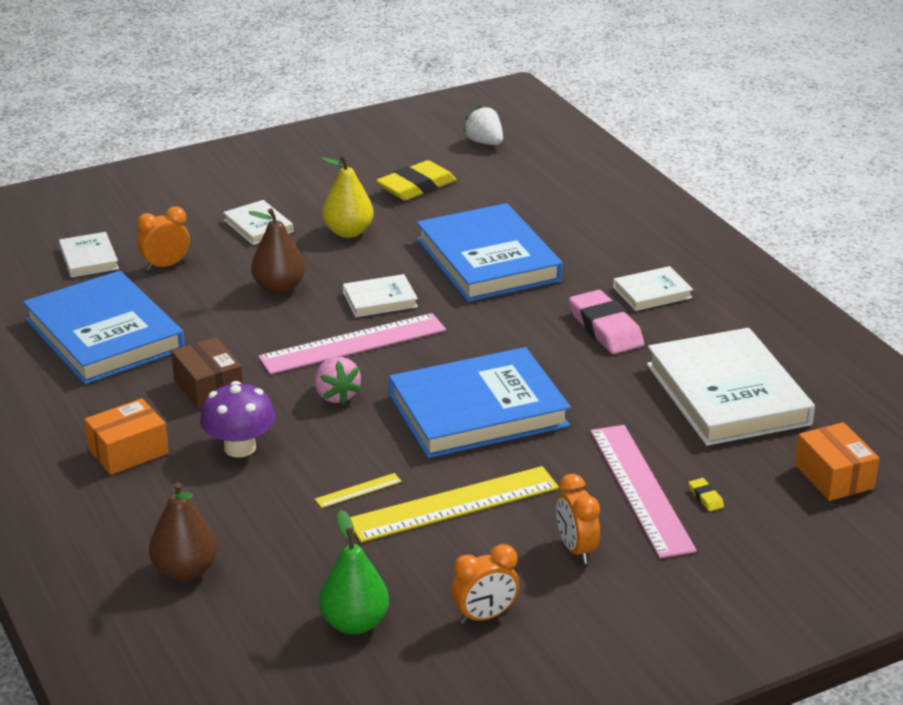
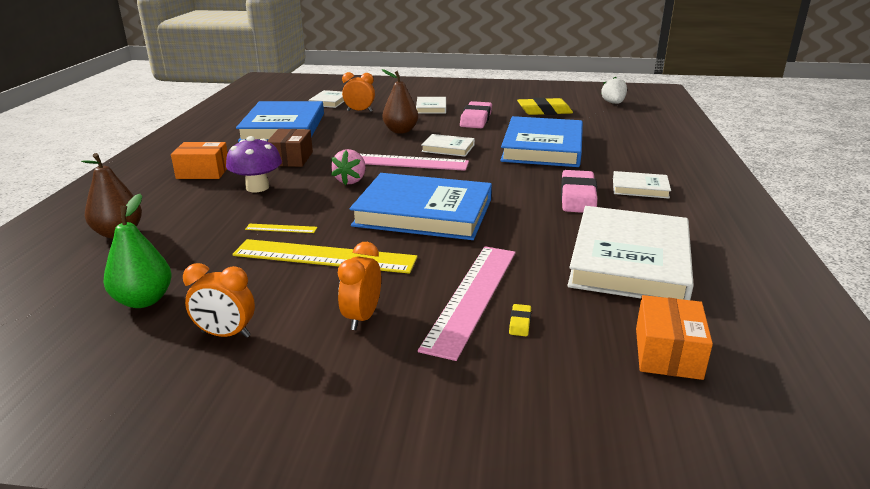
camera: 35 degrees right, 5 degrees down
yellow pear [321,155,374,238] -> pink eraser [460,101,492,128]

